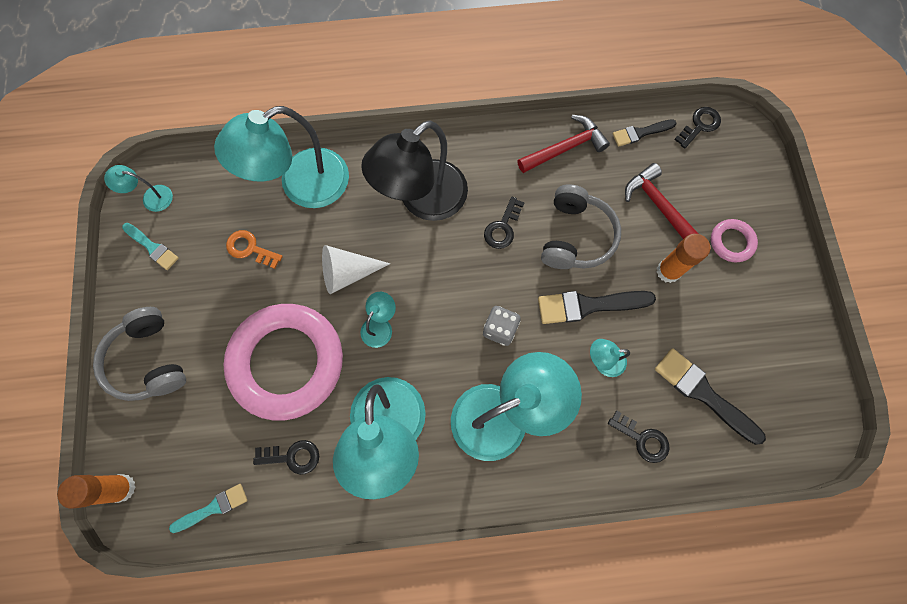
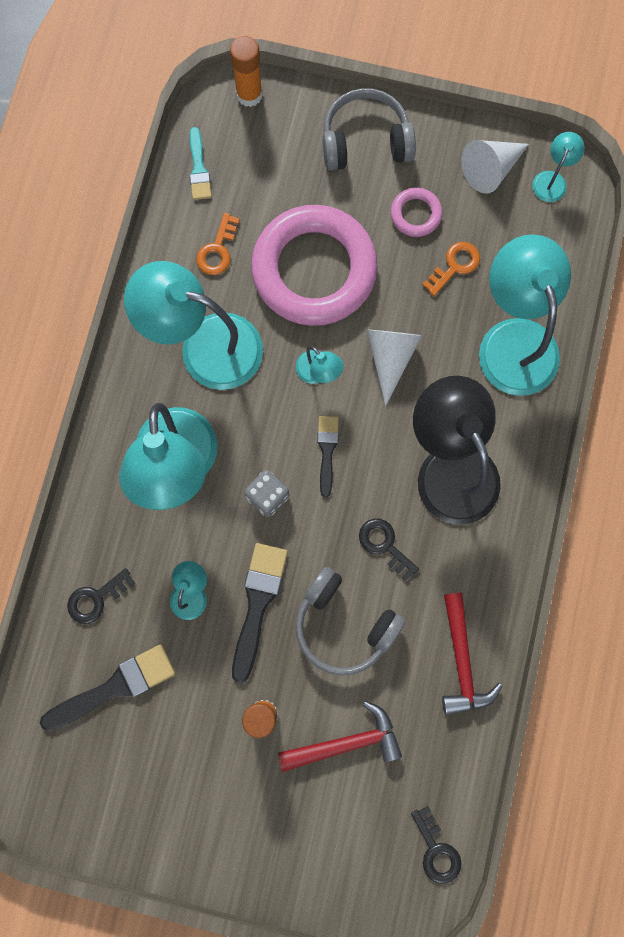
camera: 110 degrees right, 5 degrees up
turquoise brush [122,223,179,270] -> white cone [461,140,529,194]
black key [253,440,319,475] -> orange key [196,213,240,275]
black brush [613,119,676,147] -> black brush moved to [317,416,339,497]
pink ring [711,219,758,262] -> pink ring moved to [391,188,442,237]

